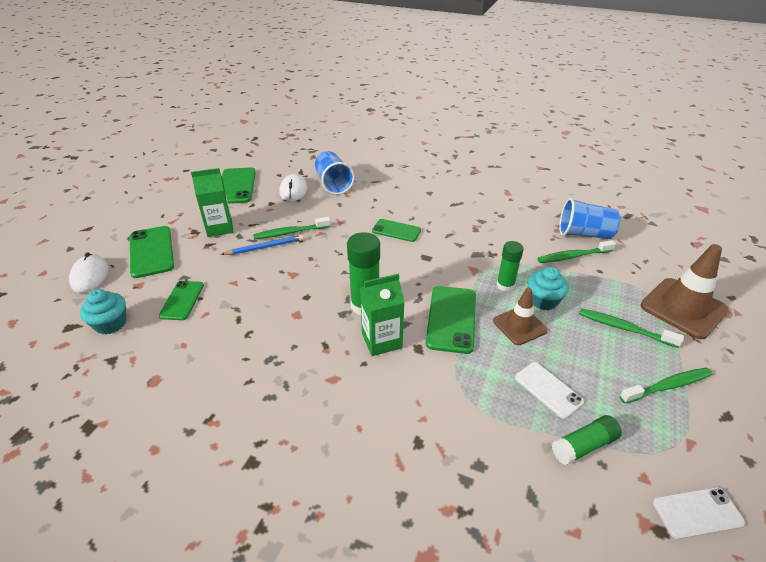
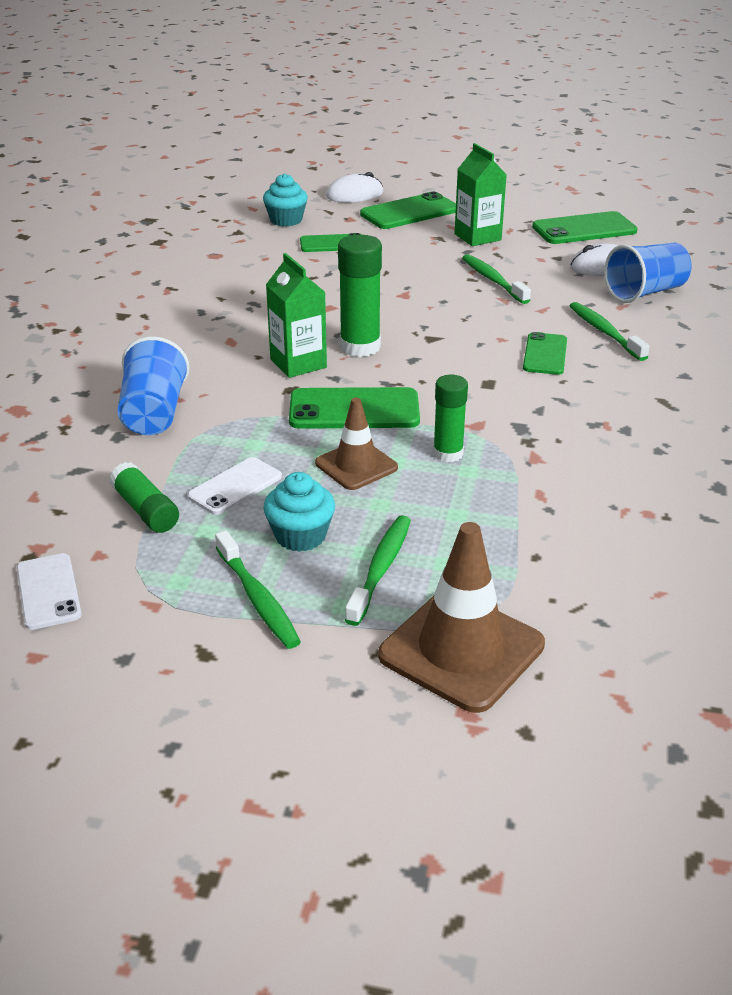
camera: 80 degrees right, 5 degrees down
blue pencil [221,235,304,255] -> none
turquoise cupcake [527,267,569,310] -> turquoise cupcake moved to [263,472,335,552]
green toothbrush [538,240,616,263] -> green toothbrush moved to [570,302,650,361]
blue cup [559,198,620,239] -> blue cup moved to [117,337,190,435]

